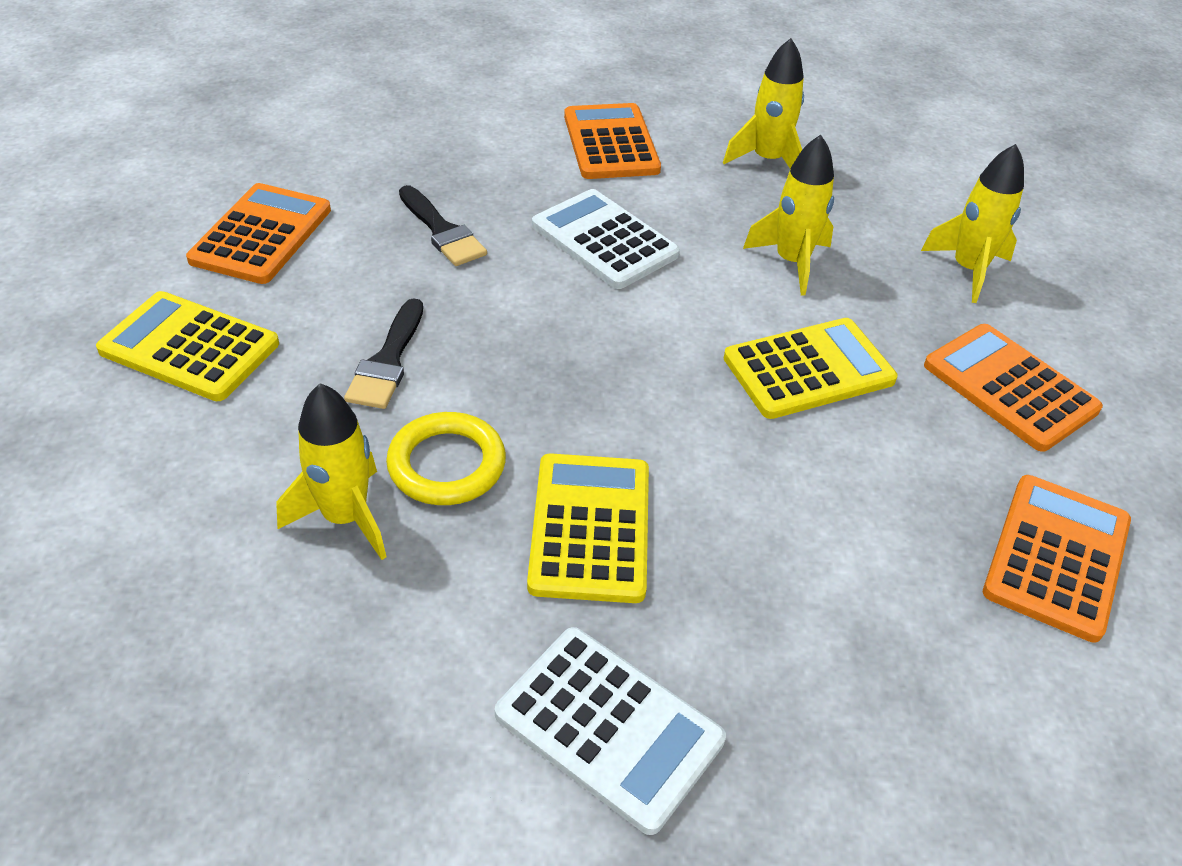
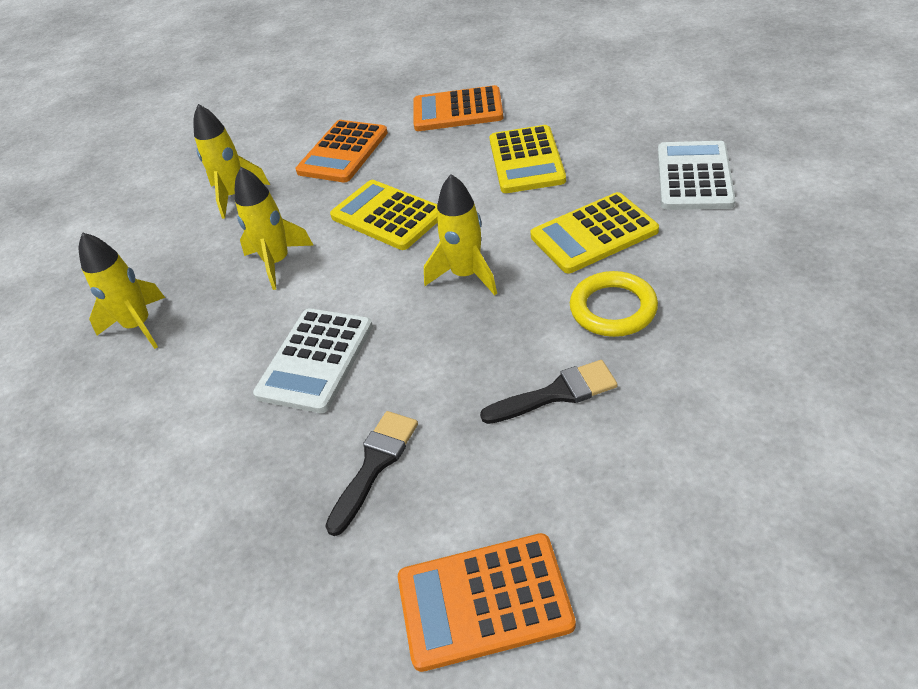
camera: 110 degrees left, 0 degrees up
yellow calculator [96,291,279,401] -> yellow calculator moved to [489,125,566,193]
yellow rocket [276,383,387,560] -> yellow rocket moved to [424,174,497,295]
orange calculator [564,103,661,179] -> none

